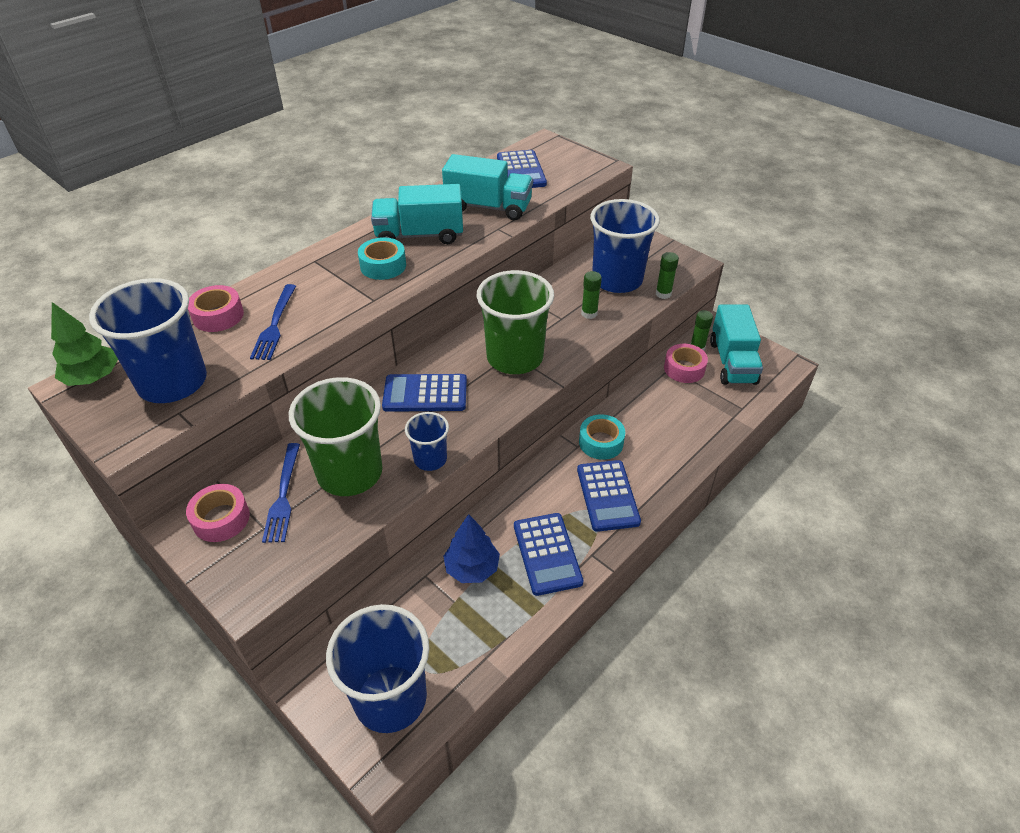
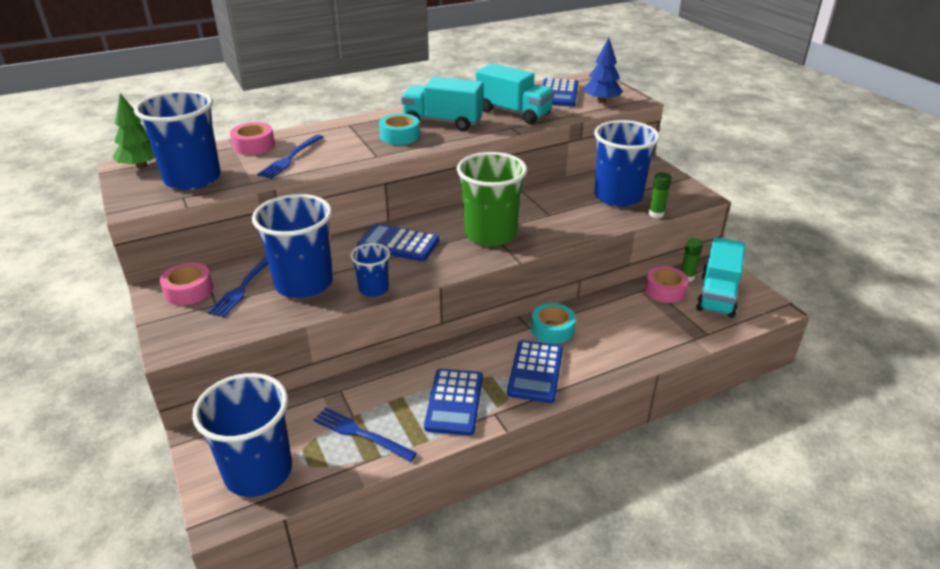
camera: 20 degrees right, 10 degrees down
green cup [289,377,383,496] -> blue cup [252,194,333,298]
blue tree [443,514,500,583] -> blue tree moved to [584,38,623,103]
green glue stick [581,271,602,319] -> none
none -> blue fork [313,408,417,462]

